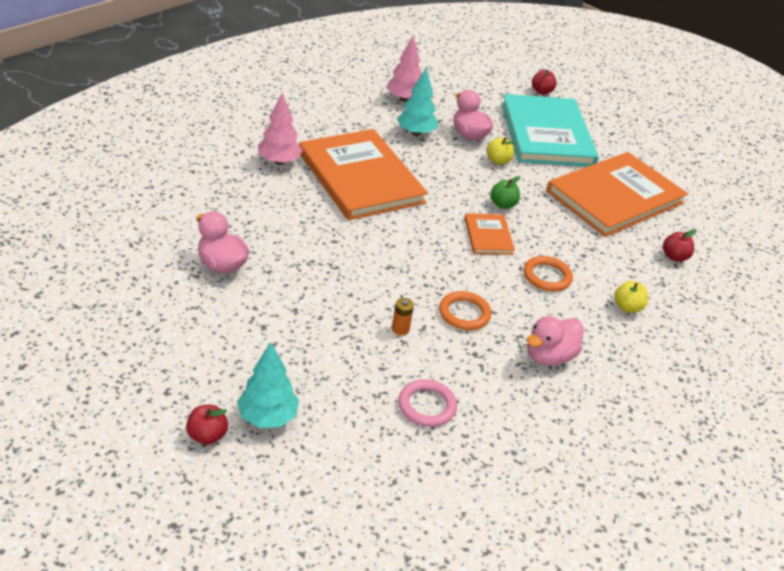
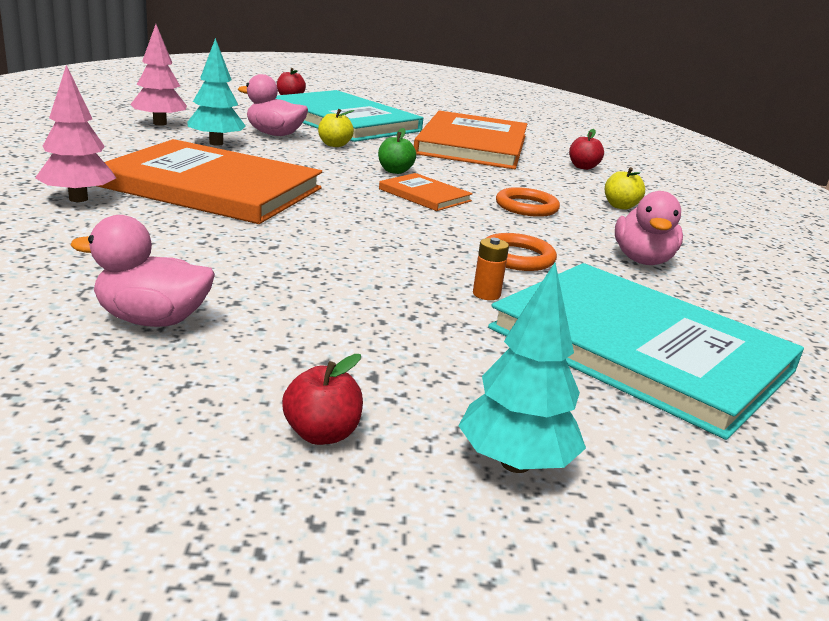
camera: 40 degrees left, 15 degrees down
red apple [186,405,228,445] -> red apple moved to [282,354,363,445]
pink ring [398,379,457,427] -> turquoise book [488,263,804,440]

